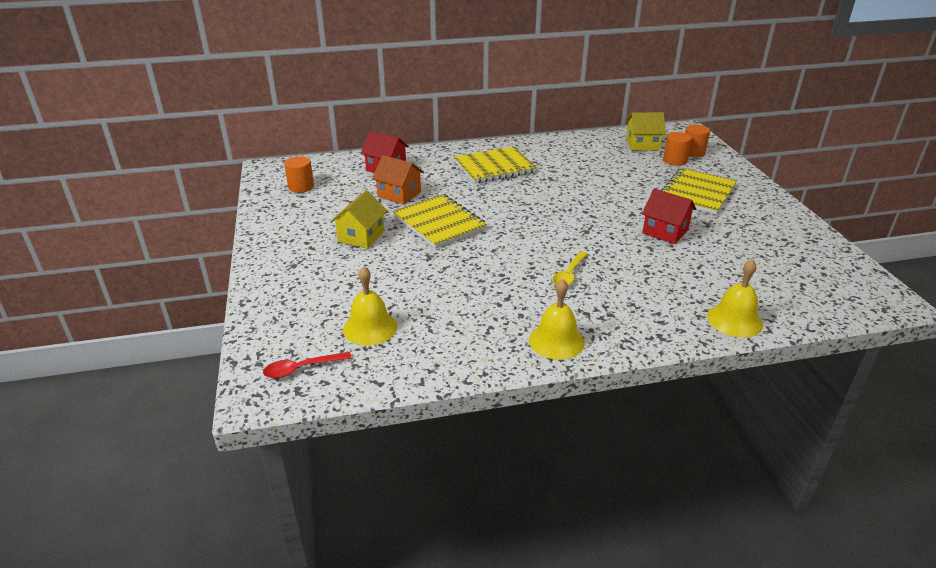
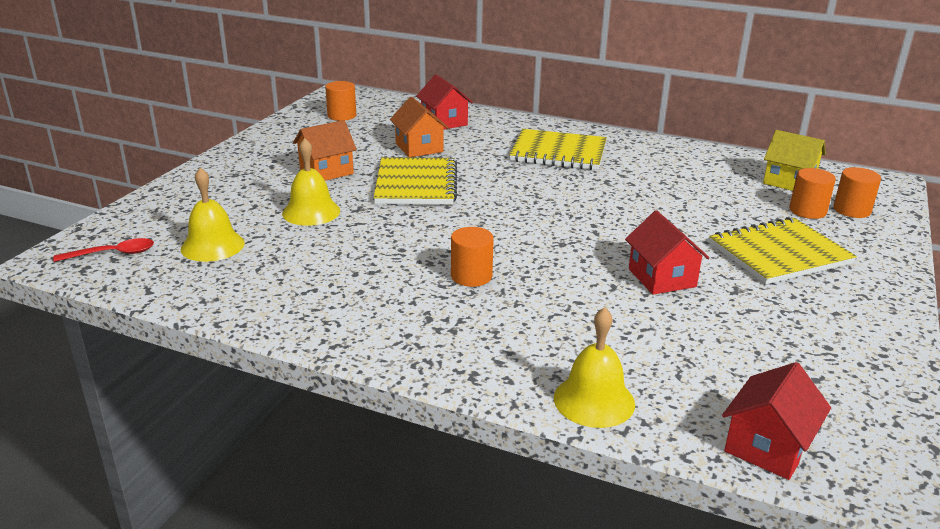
camera: 35 degrees right, 5 degrees down
red spoon [263,352,352,378] -> red spoon turned 150 degrees clockwise [53,238,154,262]
yellow house [330,190,387,249] -> orange house [293,120,357,181]
yellow bell [529,279,584,360] -> yellow bell moved to [282,138,340,226]
yellow spoon [553,251,587,286] -> orange cylinder [451,227,494,287]
none -> red house [722,362,831,480]

